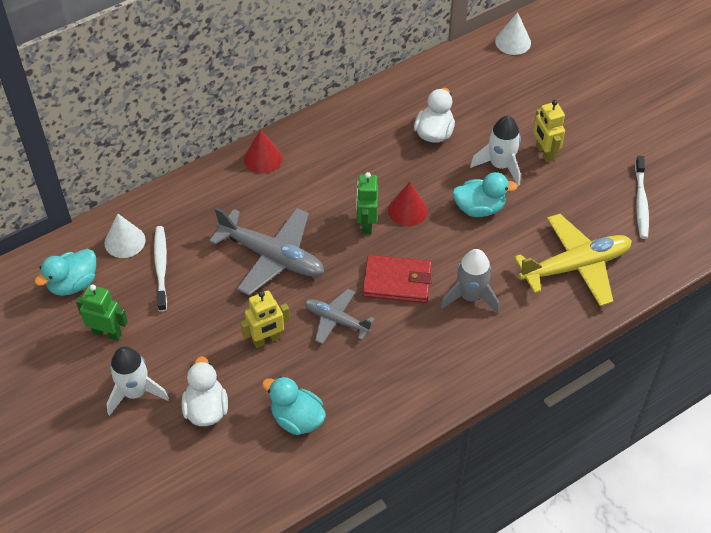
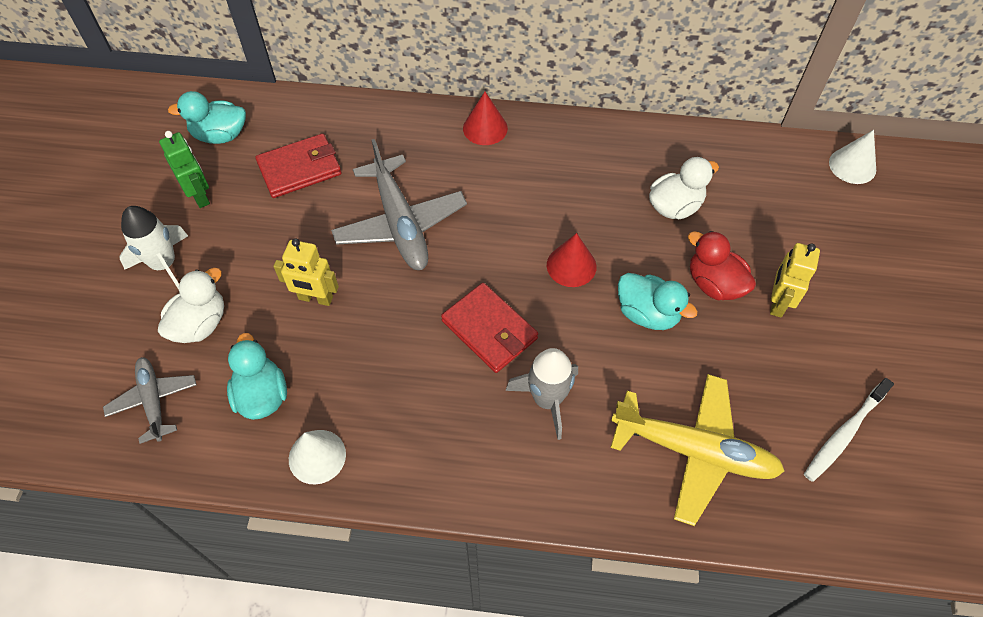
camera: 40 degrees right, 5 degrees up
white cone [105,214,146,258] -> white cone moved to [289,430,346,485]
white toothbrush [154,226,167,312] -> red wallet [255,133,341,198]
grey plane [304,289,375,344] -> grey plane moved to [103,357,197,444]
green robot [356,172,378,234] -> none
white rocket [470,116,521,186] -> red duck [688,231,756,300]

